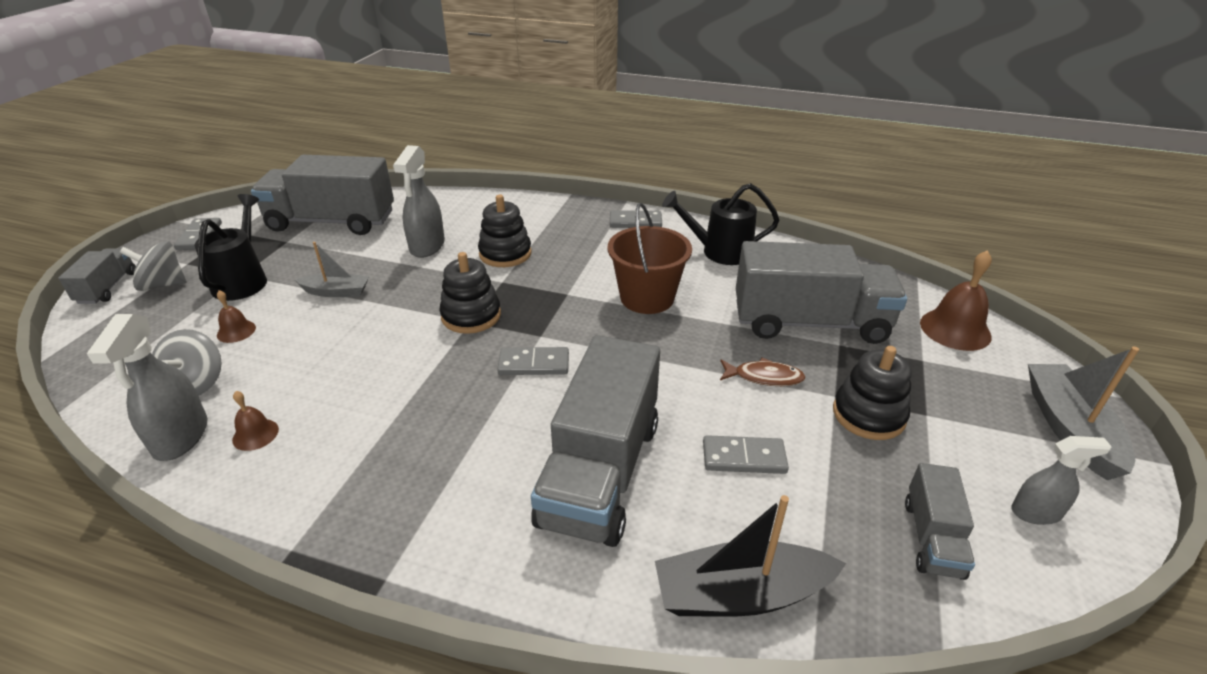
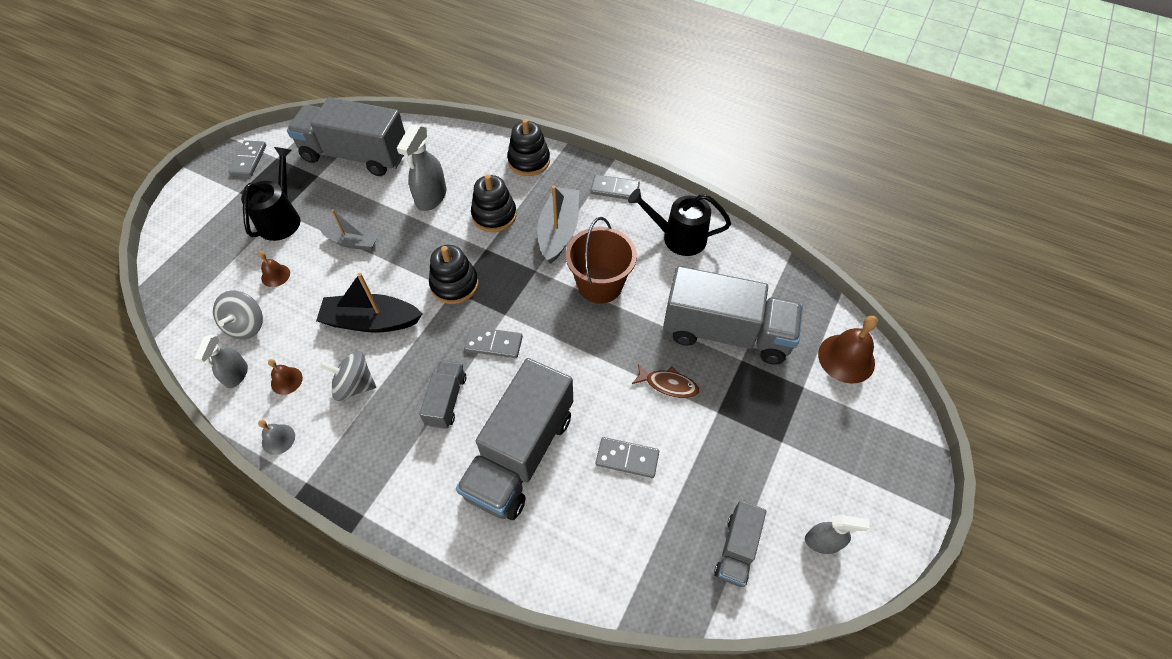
camera: 10 degrees right, 20 degrees up
grey truck [58,249,136,304] -> grey truck moved to [419,360,466,429]
grey spray bottle [87,314,207,461] -> grey spray bottle [194,335,248,388], size x0.64
grey spinning top [120,241,187,291] -> grey spinning top moved to [320,351,376,401]
black boat [655,495,846,617] -> black boat moved to [316,273,422,333]
black stacking toy [833,346,912,440] -> black stacking toy moved to [507,119,550,176]
grey boat [1028,347,1139,480] -> grey boat moved to [537,186,579,264]
none -> grey bell [258,420,295,455]

